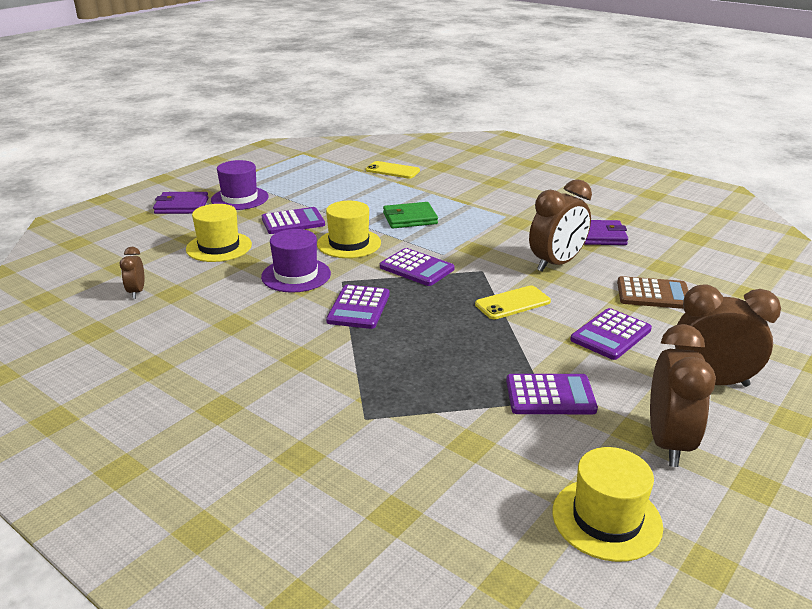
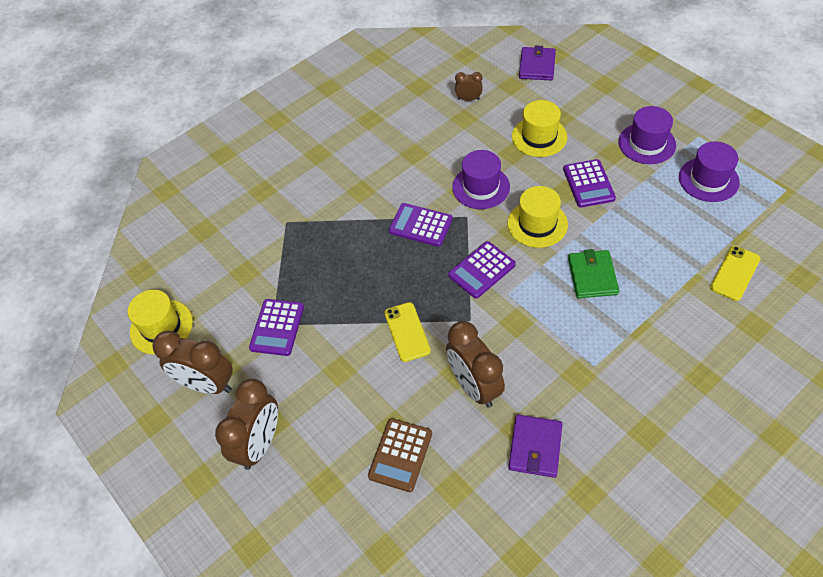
camera: 105 degrees right, 25 degrees up
purple wallet [153,192,209,214] -> purple wallet moved to [519,45,556,81]
purple calculator [570,308,652,360] -> none
none -> purple hat [679,141,740,202]

